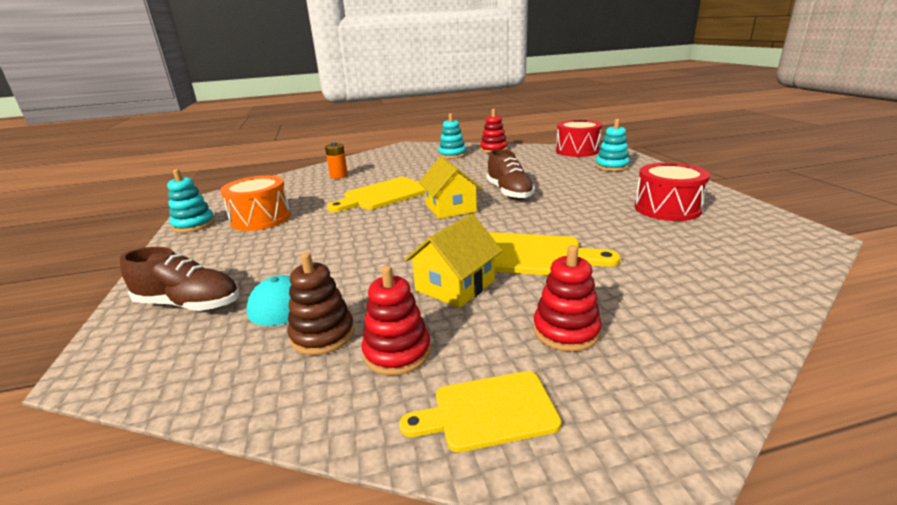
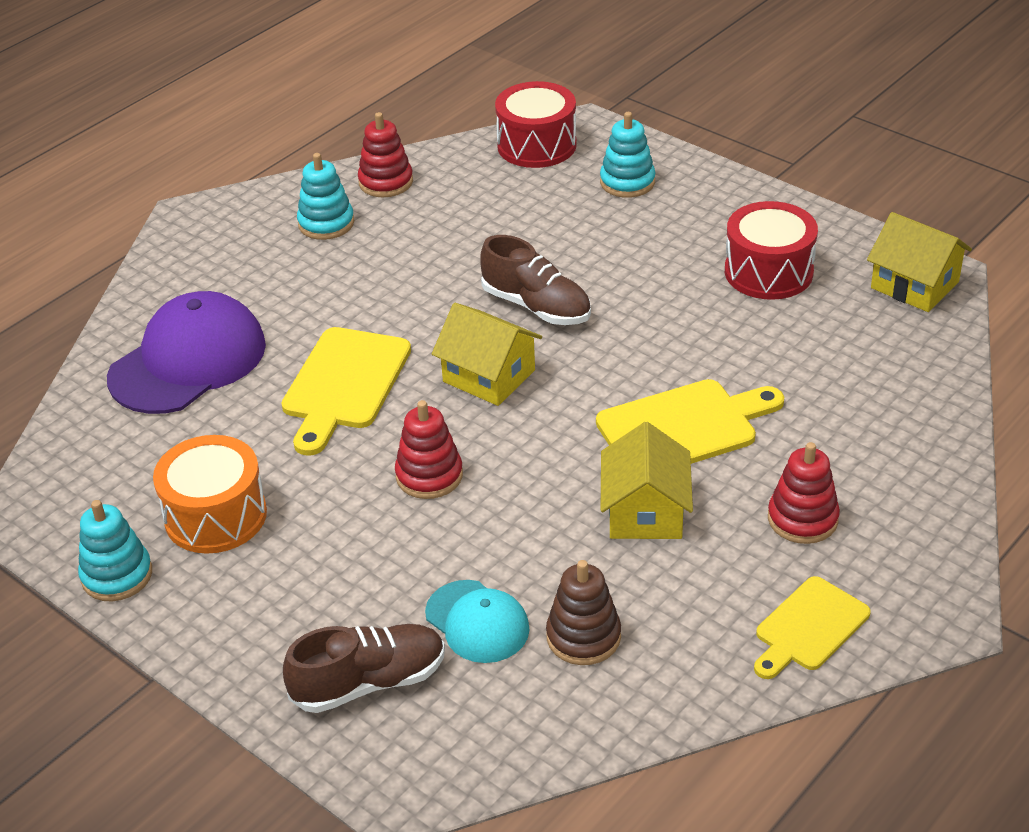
camera: 35 degrees left, 15 degrees up
orange battery [325,142,348,179] -> purple cap [107,291,266,414]
red stacking toy [362,265,431,375] -> red stacking toy moved to [395,400,463,499]
none -> yellow house [867,212,972,312]

